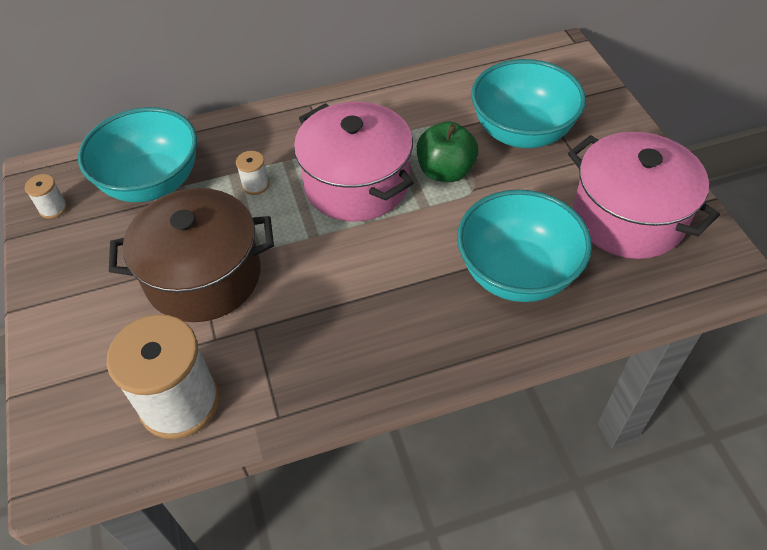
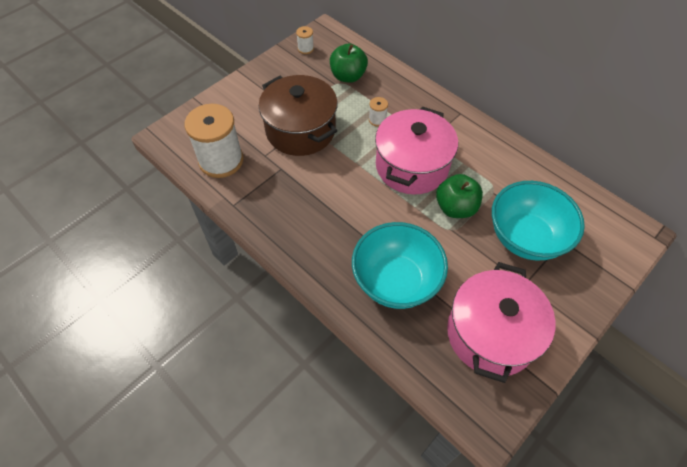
camera: 60 degrees right, 5 degrees up
turquoise bowl [78,107,197,202] -> green apple [330,43,368,83]

